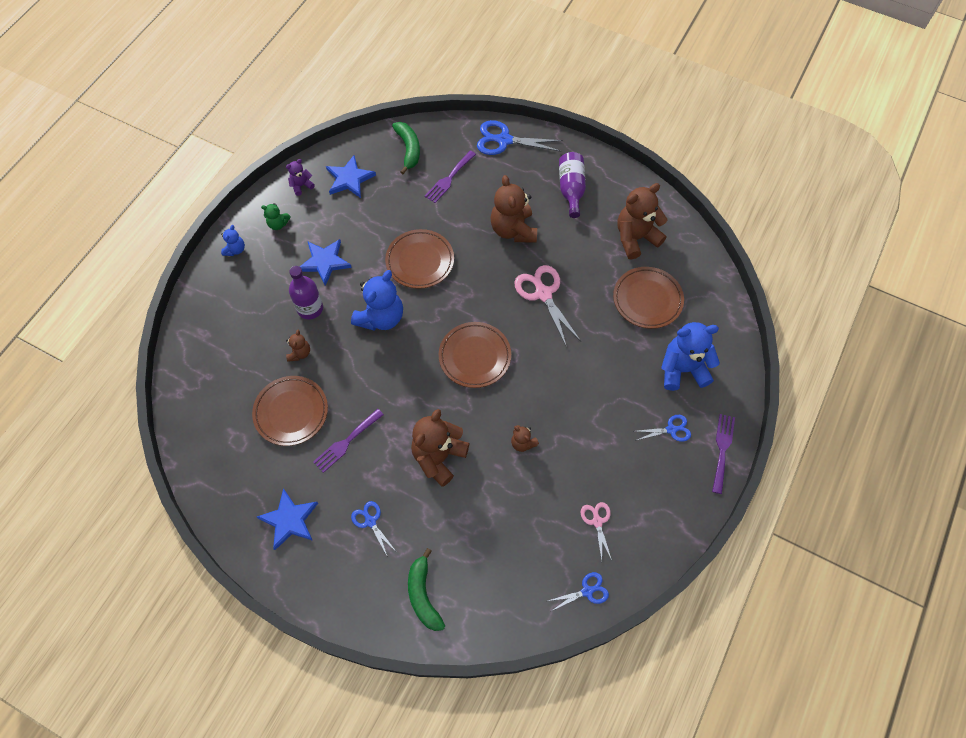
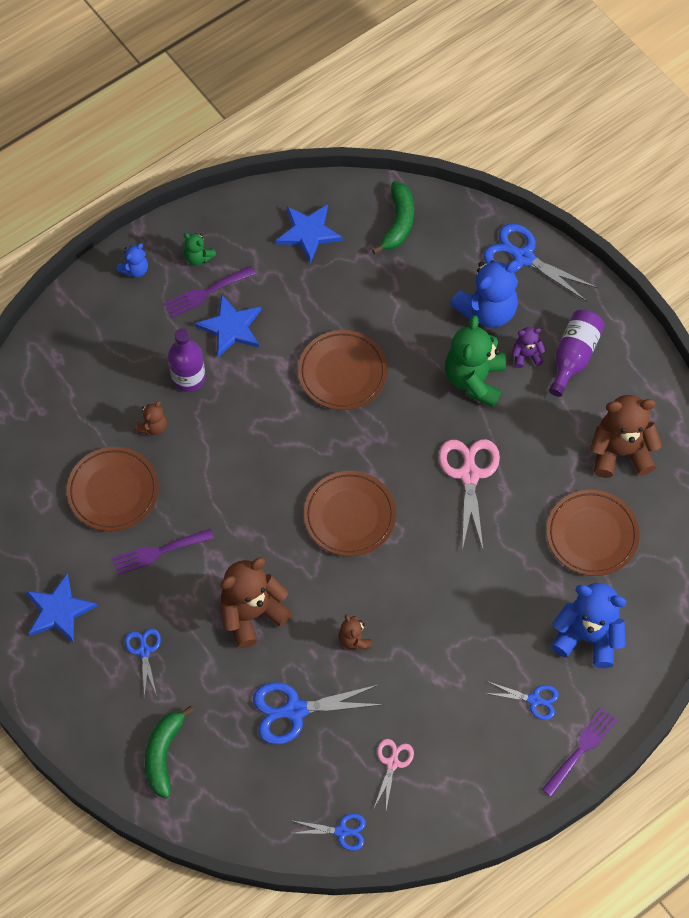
camera: 25 degrees right, 0 degrees up
purple teddy bear [286,159,315,196] -> purple teddy bear moved to [512,327,546,368]
blue teddy bear [351,270,403,330] -> blue teddy bear moved to [450,260,519,328]
purple fork [425,150,476,203] -> purple fork moved to [164,266,255,318]
brown teddy bear [490,175,537,243] -> green teddy bear [445,315,506,407]
none -> blue scissors [253,682,384,745]

